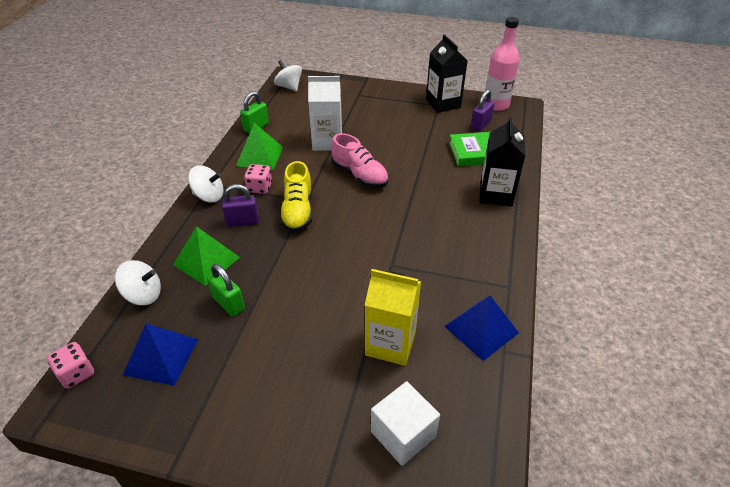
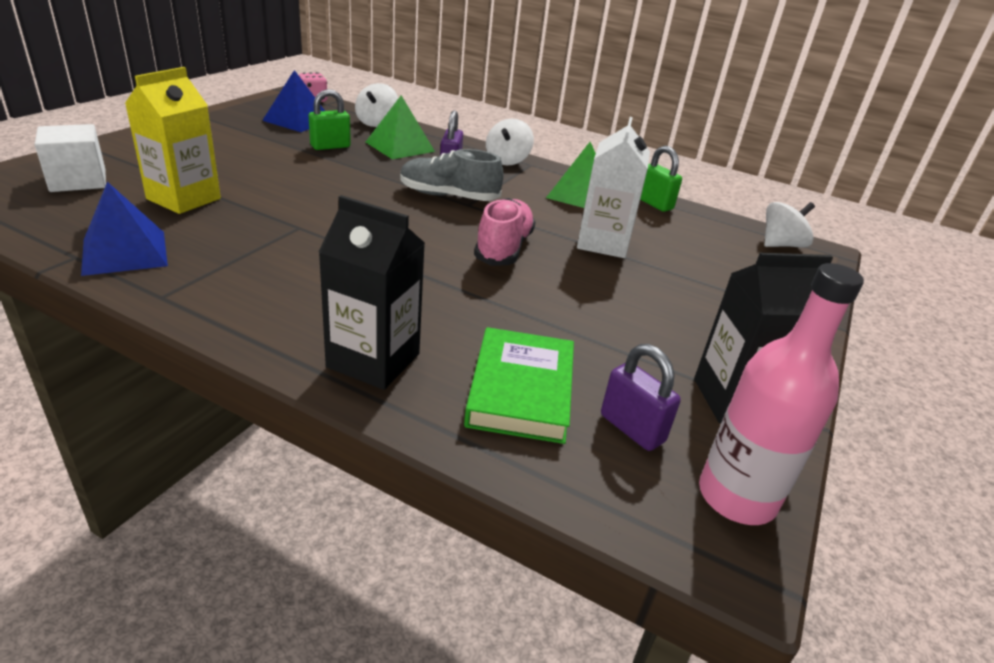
camera: 100 degrees right, 10 degrees down
pink dice [244,164,272,194] -> none
yellow shoe [280,161,312,232] -> grey shoe [400,149,504,201]
pink shoe [331,133,388,188] -> pink shoe turned 135 degrees clockwise [474,198,536,266]

